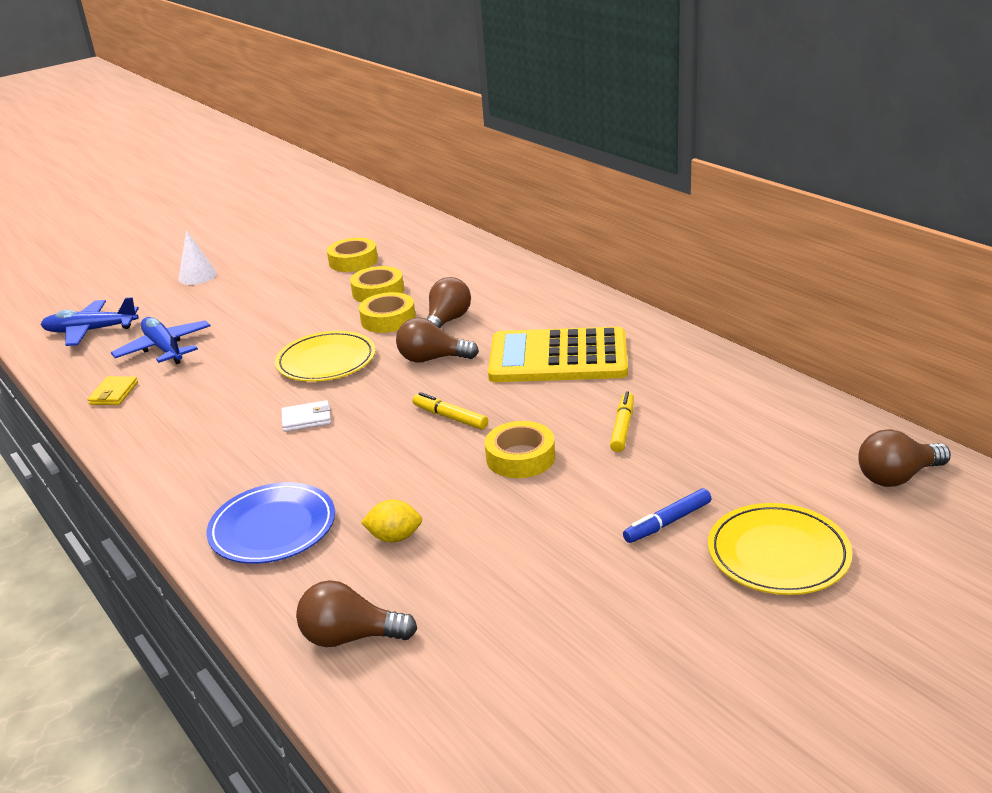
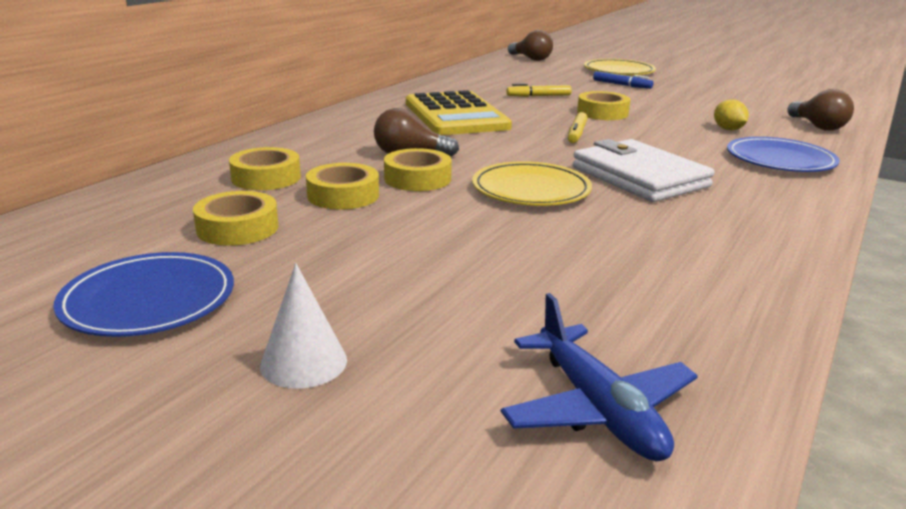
camera: 115 degrees left, 5 degrees down
yellow wallet [88,376,138,405] -> none
blue plane [111,317,211,364] -> none
white wallet [281,400,331,432] -> white wallet [573,139,714,202], size x2.31
brown light bulb [396,317,479,363] -> none
none -> blue plate [53,252,234,337]
none -> yellow tape [229,147,301,190]

